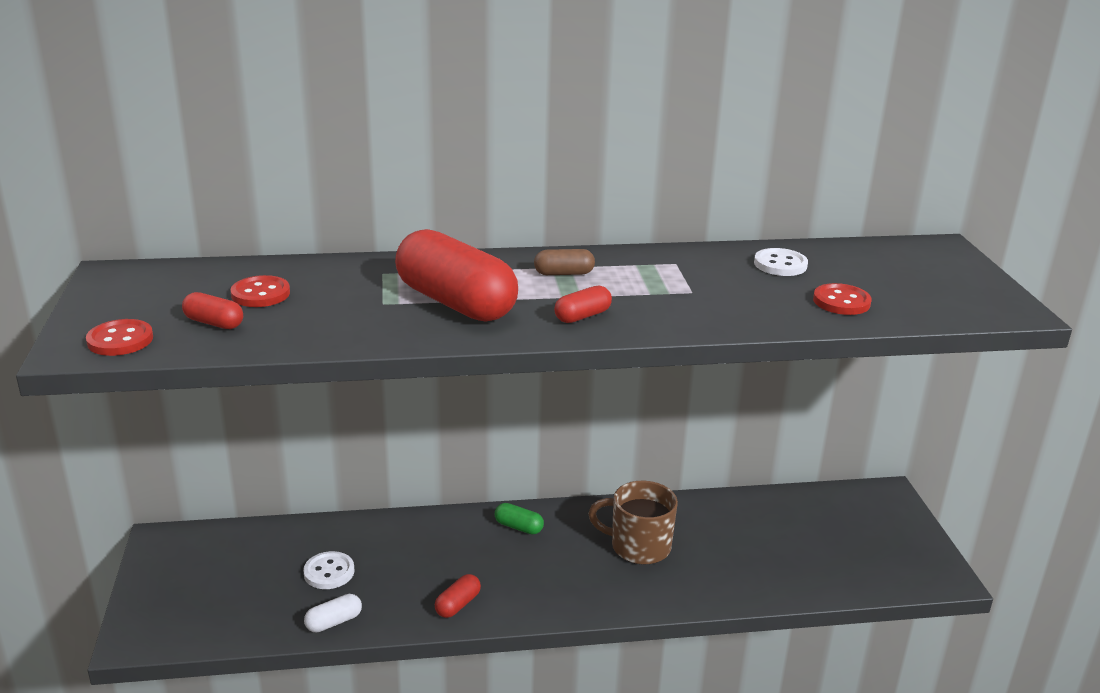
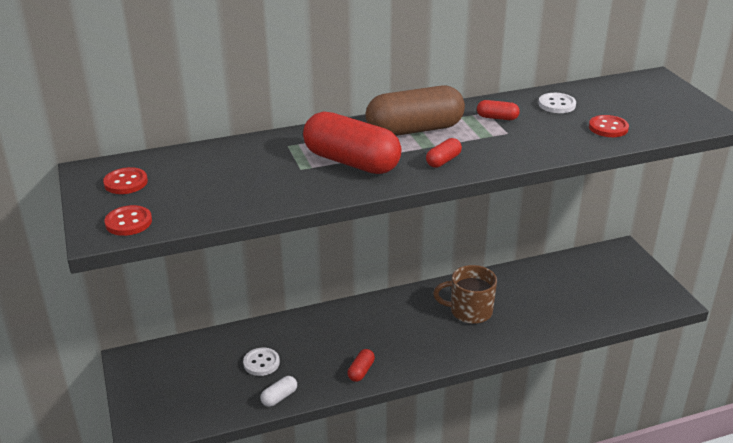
camera: 10 degrees left, 5 degrees up
red capsule [182,292,243,329] -> red capsule moved to [477,100,520,120]
red button [231,275,290,307] -> red button moved to [103,167,148,194]
green capsule [495,503,544,535] -> none
brown capsule [534,249,595,275] -> brown capsule [365,86,465,136], size x2.33

